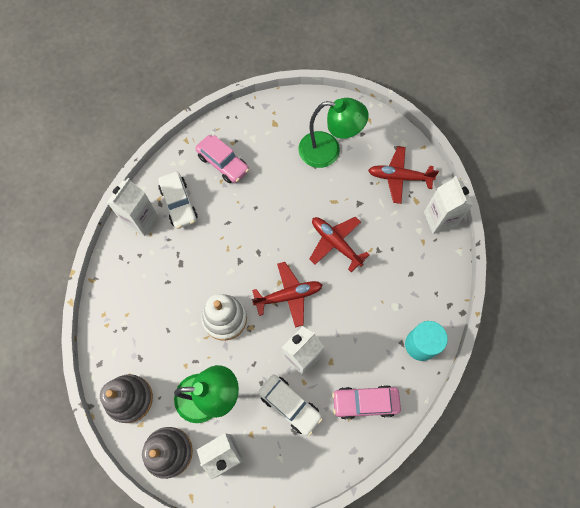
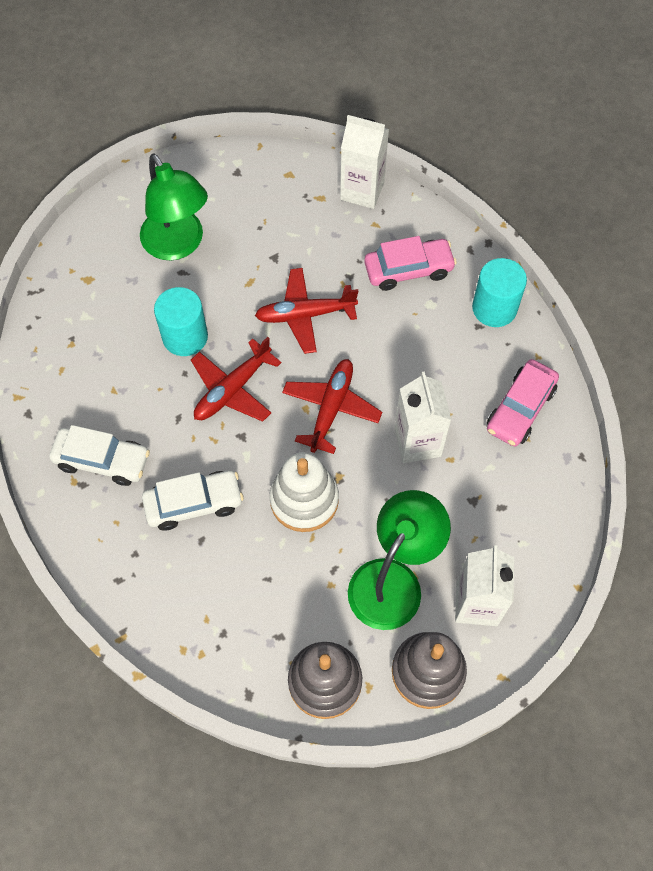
camera: 55 degrees left, 5 degrees down
white carton [107,178,158,236] -> none
pink car [195,135,249,183] -> pink car moved to [364,236,457,291]
white car [258,374,323,436] -> white car moved to [142,470,244,530]
green lamp [299,98,369,168] -> green lamp turned 105 degrees clockwise [140,153,208,261]
red plane [368,146,439,204] -> red plane moved to [191,337,282,422]
none -> turquoise cylinder [154,287,208,356]

